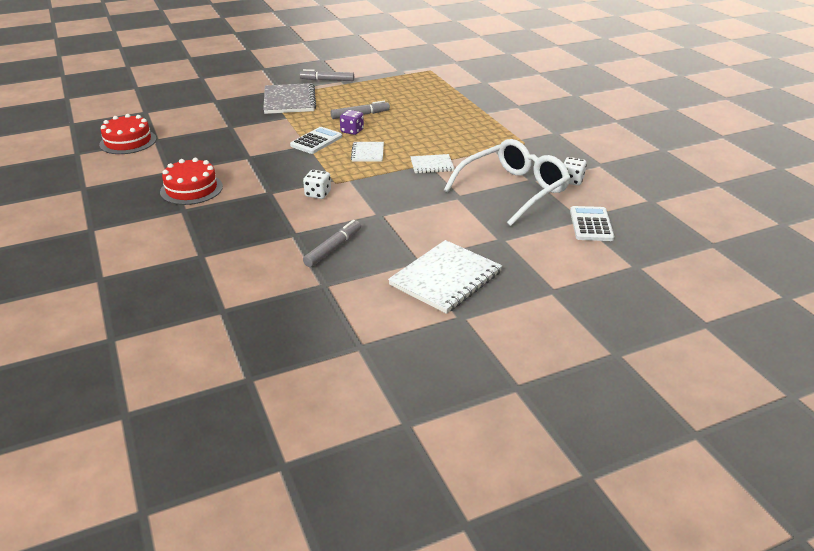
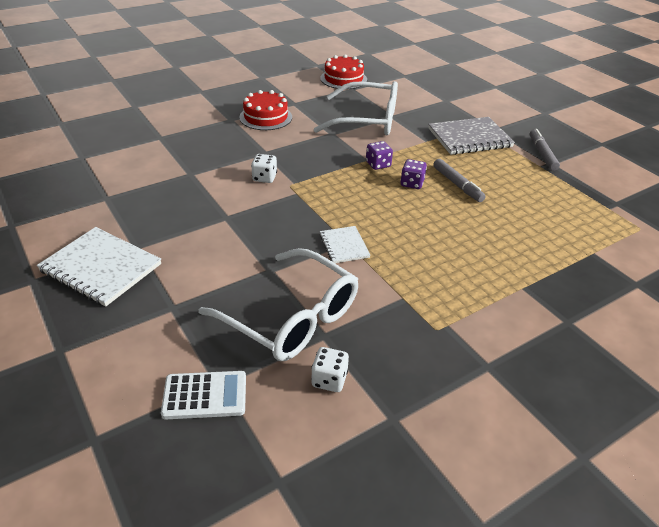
camera: 80 degrees right, 5 degrees up
white calculator [290,127,342,154] -> purple dice [366,141,393,170]
grey marker [303,220,361,267] -> none
white notebook [351,142,384,162] -> none
none -> white glasses [314,81,398,135]

